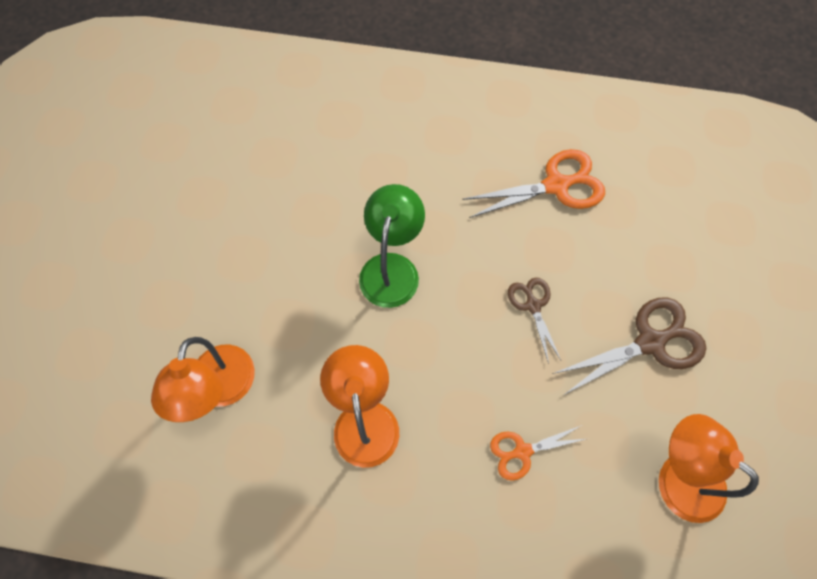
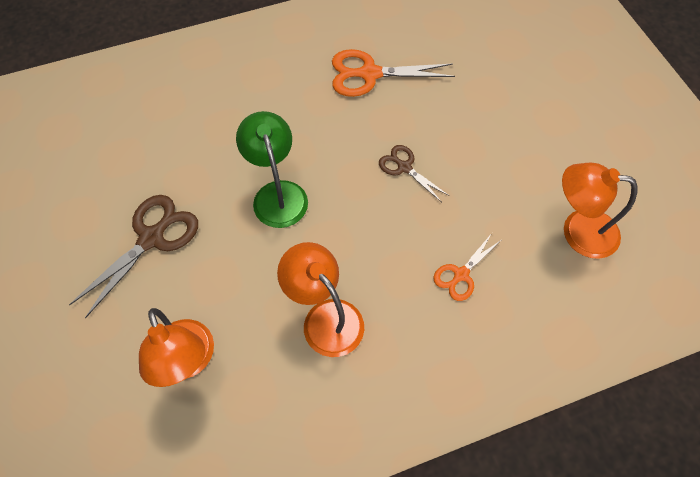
camera: 30 degrees left, 5 degrees down
orange scissors [462,149,605,218] -> orange scissors turned 135 degrees counterclockwise [332,49,455,97]
brown scissors [552,298,706,395] -> brown scissors moved to [69,195,198,319]

